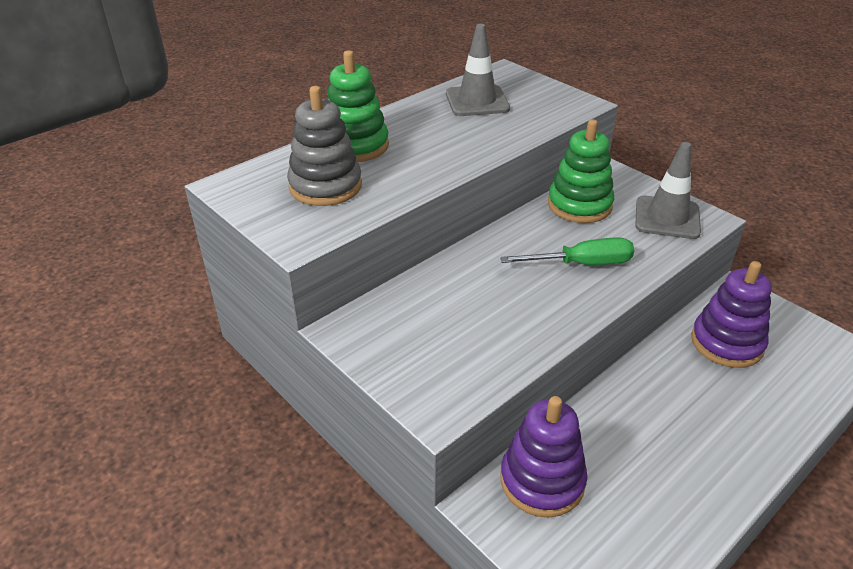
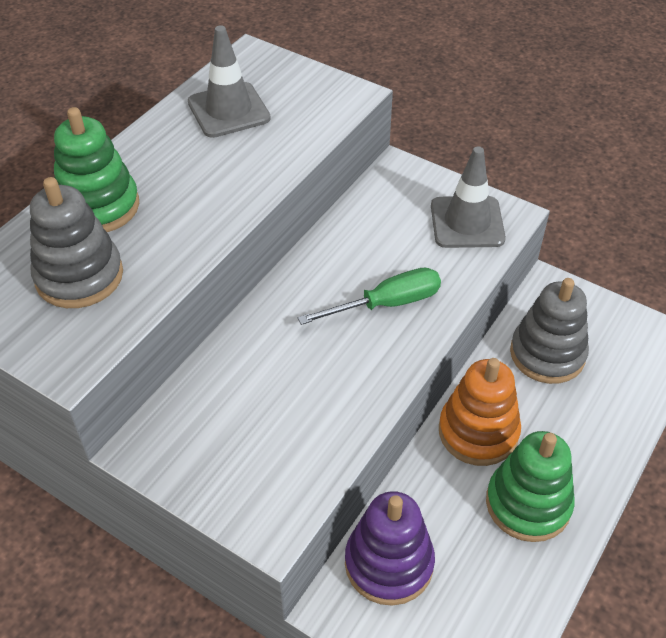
camera: 15 degrees left, 10 degrees up
green stacking toy [548,119,614,223] -> green stacking toy moved to [486,431,575,542]
purple stacking toy [691,261,772,368] -> grey stacking toy [510,278,589,384]
none -> orange stacking toy [439,358,521,466]

